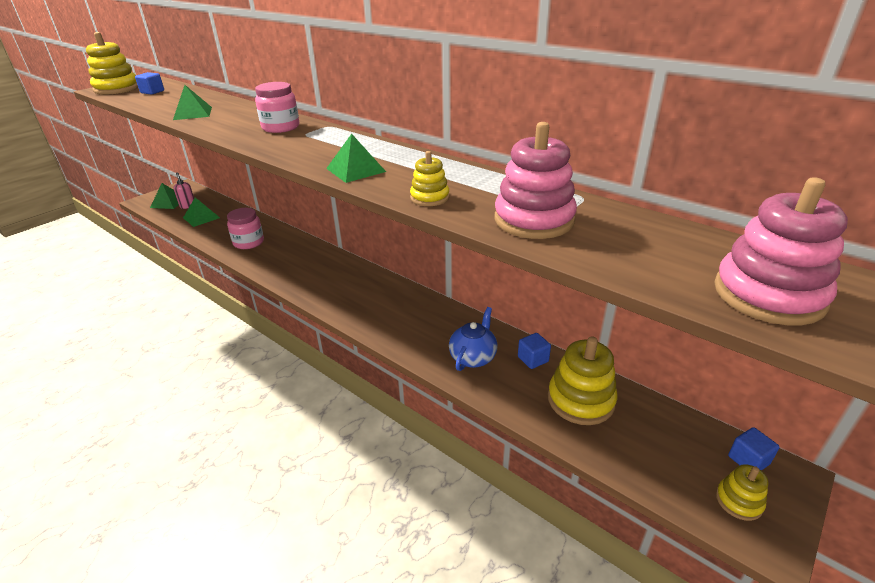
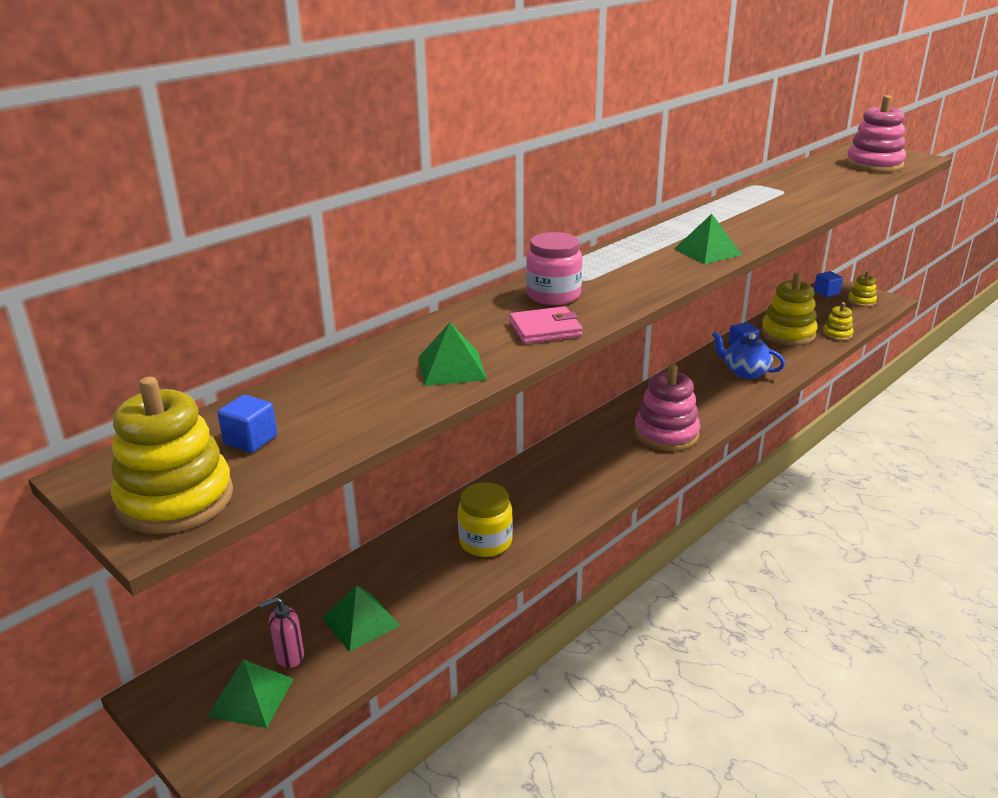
camera: 85 degrees left, 5 degrees down
pink jar [227,208,264,249] -> yellow jar [458,482,513,557]
yellow stacking toy [410,151,450,206] -> yellow stacking toy moved to [823,302,853,341]
pink stacking toy [495,122,577,239] -> pink stacking toy moved to [634,364,700,451]
none -> pink wallet [509,306,582,344]

